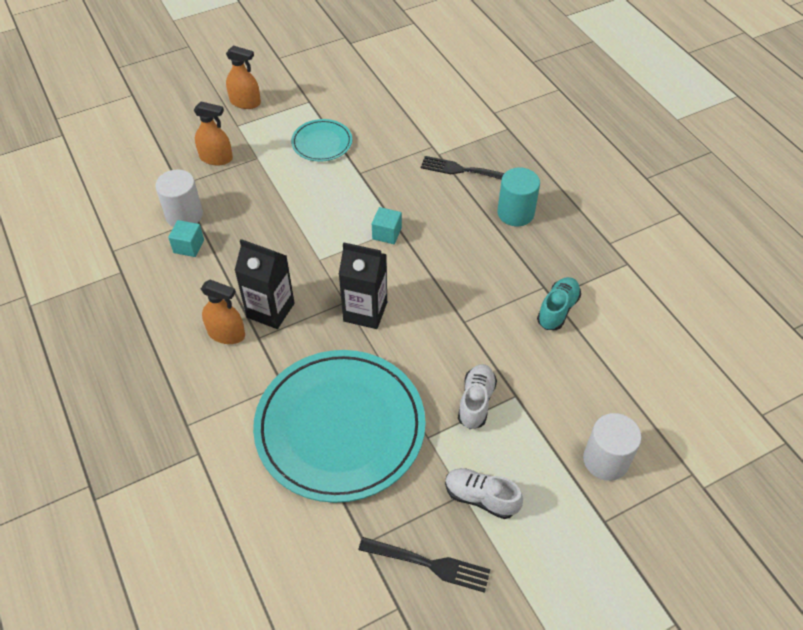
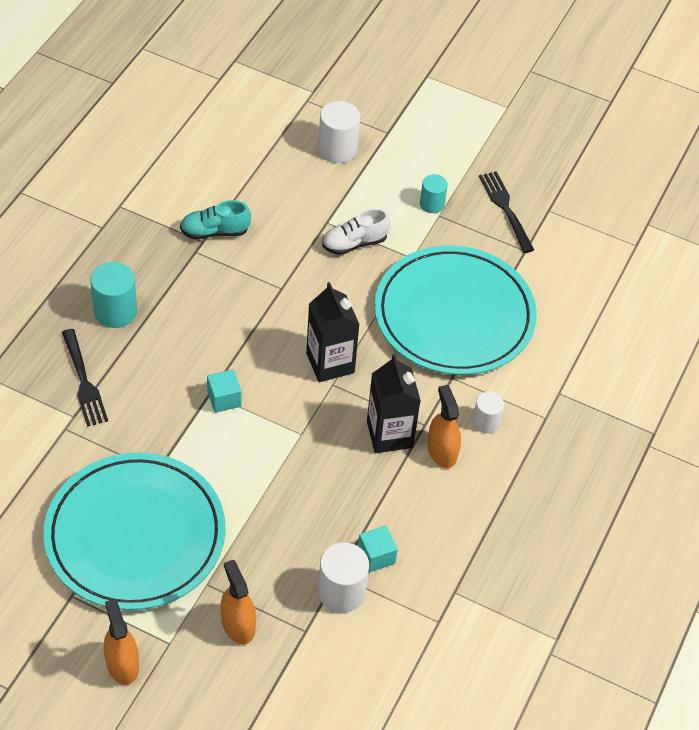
camera: 130 degrees left, 0 degrees up
turquoise plate [291,119,352,162] -> turquoise plate [43,452,226,610], size x2.16
white shoe [445,468,523,519] -> turquoise cylinder [420,174,448,213]
none -> white cylinder [473,392,504,433]

